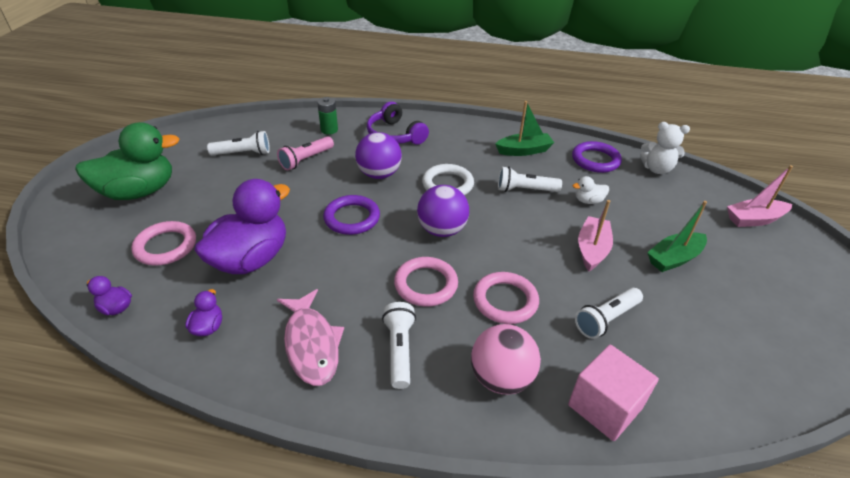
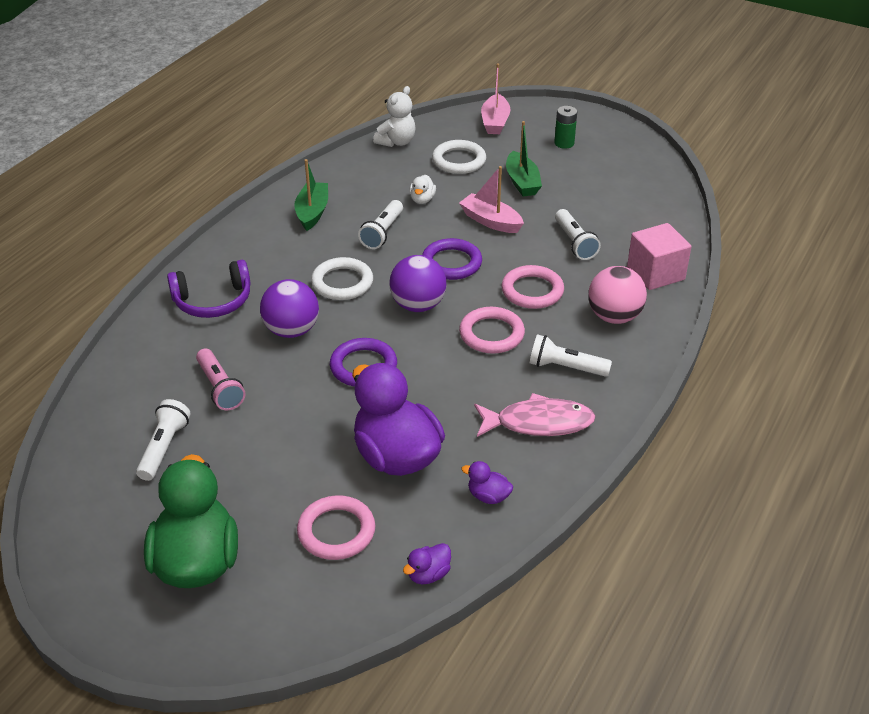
camera: 70 degrees left, 0 degrees up
green battery [317,97,338,135] -> green battery moved to [554,106,577,149]
purple ring [572,141,622,173] -> purple ring moved to [422,238,482,280]
none -> white ring [432,140,486,174]

